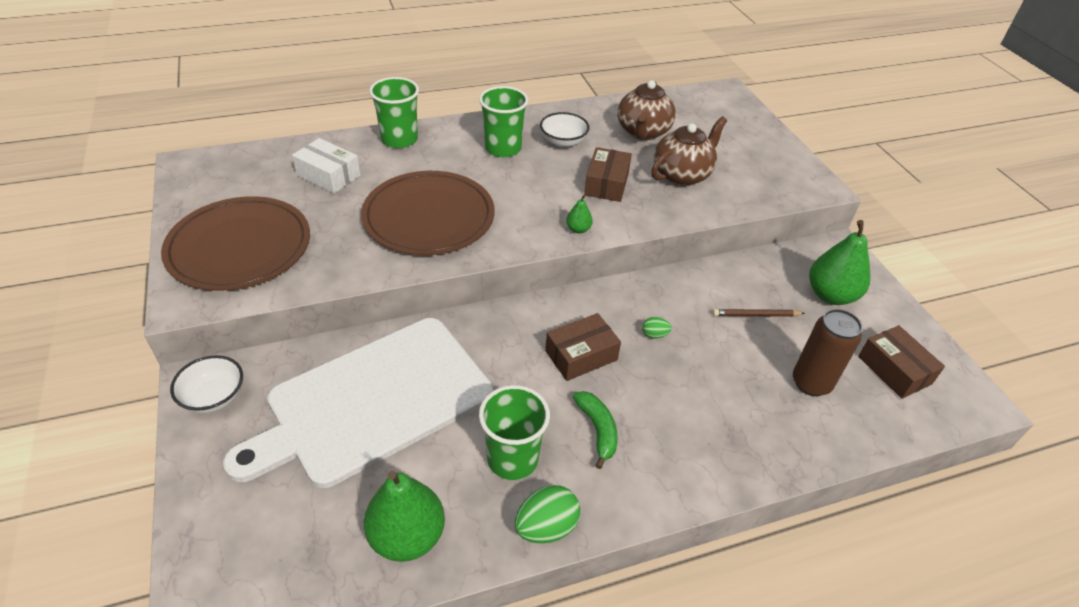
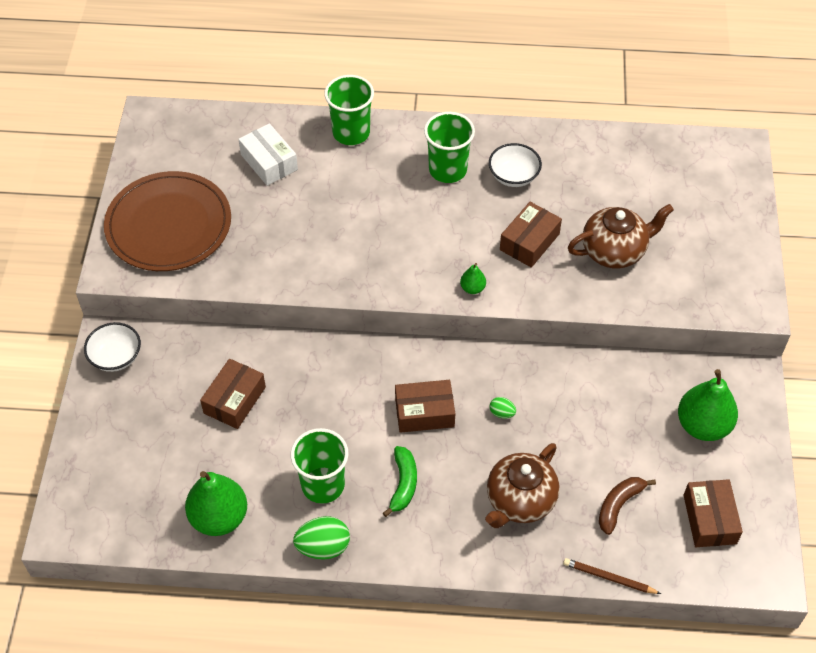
camera: 25 degrees right, 10 degrees up
white cutting board [223,318,493,488] -> brown box [200,359,266,429]
brown plate [361,171,495,255] -> none
brown teapot [617,80,676,140] -> brown teapot moved to [485,443,559,528]
brown pencil [713,309,805,317] -> brown pencil moved to [563,558,661,594]
brown can [793,309,863,396] -> brown banana [599,477,656,535]

